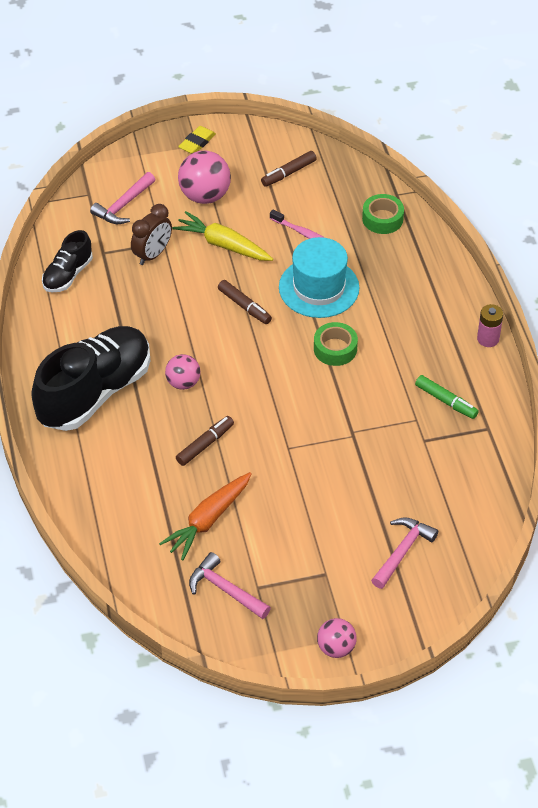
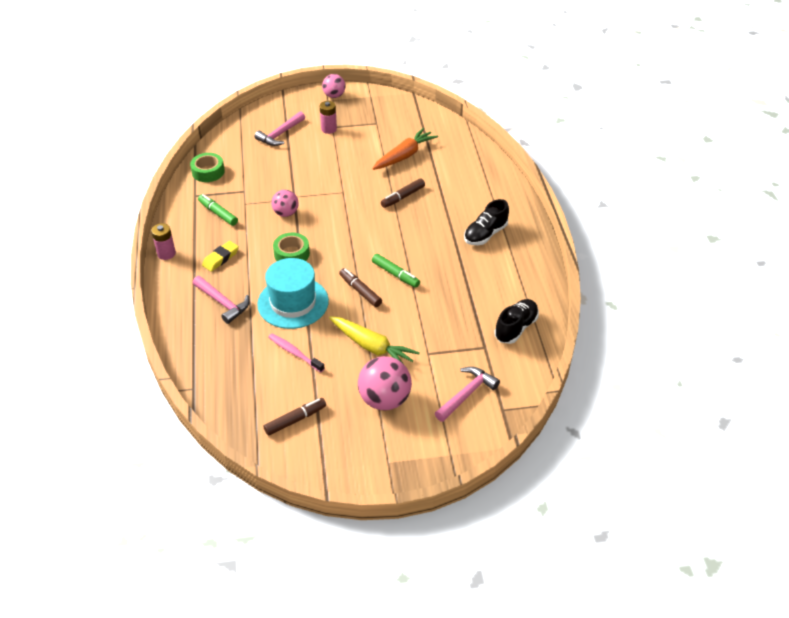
camera: 175 degrees left, 5 degrees down
black shoe [31,326,150,431] -> black shoe [464,199,509,245], size x0.50
brown clock [131,204,172,265] -> none
pink ball [165,354,200,390] -> pink ball moved to [271,190,299,217]
yellow eraser [178,126,216,154] -> yellow eraser moved to [202,241,239,272]
pink hammer [189,552,271,619] -> pink hammer moved to [193,276,250,324]
green tape [362,194,404,234] -> green tape moved to [190,153,225,182]
none -> pink battery [320,101,337,134]
none -> green marker [372,254,420,288]

